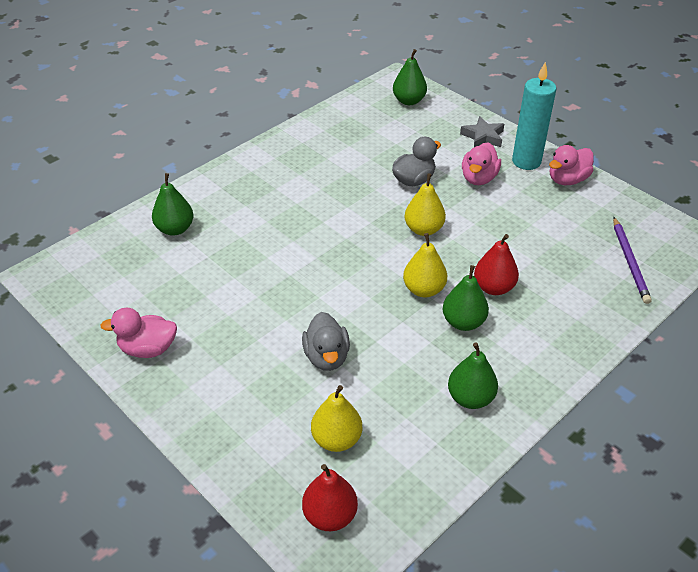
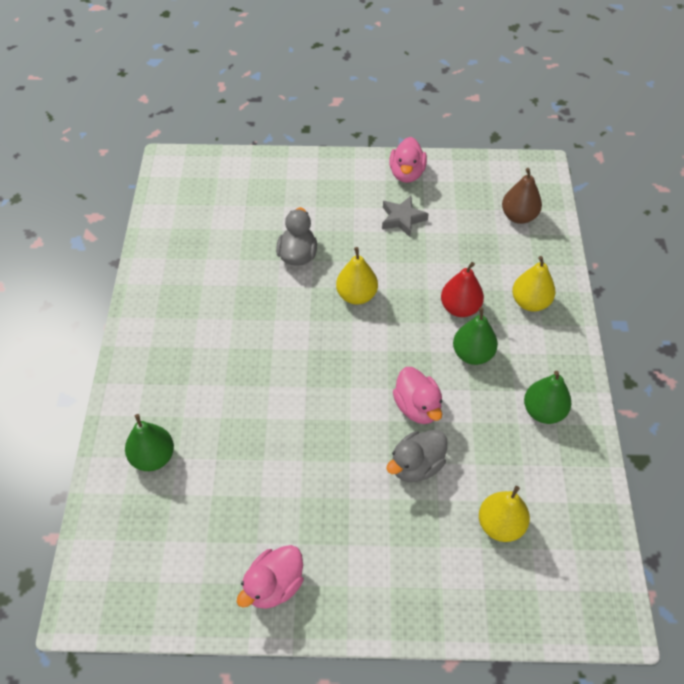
camera: 45 degrees left, 10 degrees up
grey duck [302,312,350,371] -> grey duck turned 105 degrees clockwise [386,430,447,482]
red pear [302,464,358,531] -> none
green pear [393,49,427,105] -> none
yellow pear [403,233,447,297] -> yellow pear moved to [512,256,555,312]
grey star [460,116,504,147] -> grey star moved to [382,196,429,237]
pink duck [462,142,501,185] -> pink duck moved to [393,367,442,424]
turquoise candle [512,62,557,170] -> none
purple pencil [613,217,652,304] -> brown pear [502,168,542,224]

